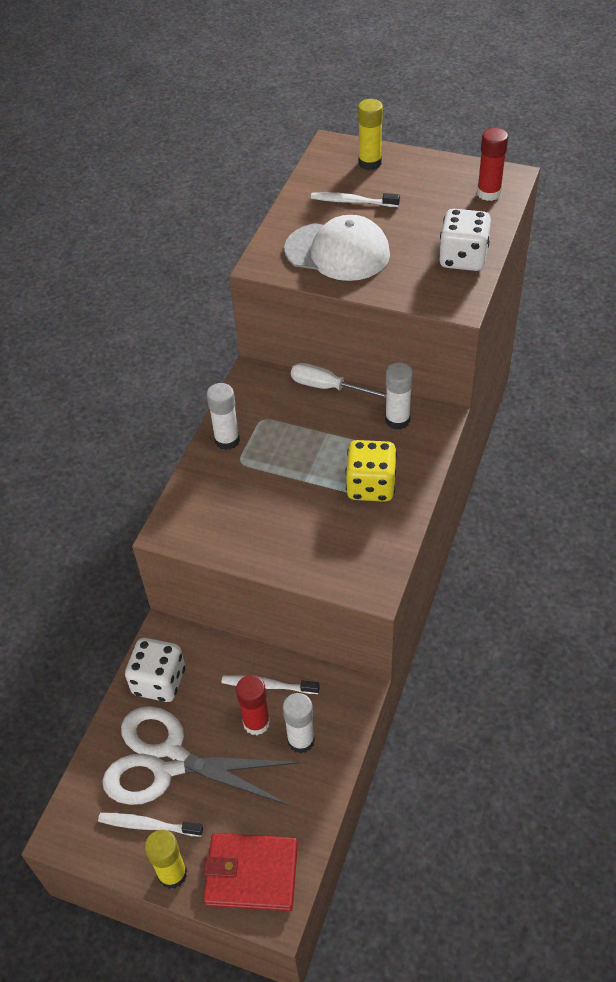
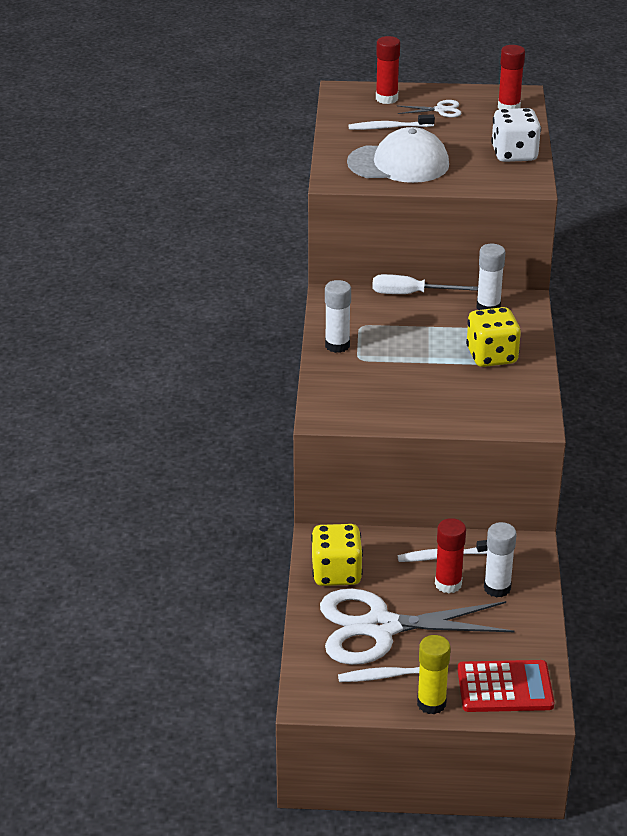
camera: 20 degrees left, 15 degrees down
white dice [125,638,185,702] -> yellow dice [311,524,363,586]
red wallet [203,833,298,911] -> red calculator [457,660,554,712]
yellow glue stick [358,99,383,170] -> red glue stick [376,36,400,104]
none -> white scissors [398,100,462,117]

